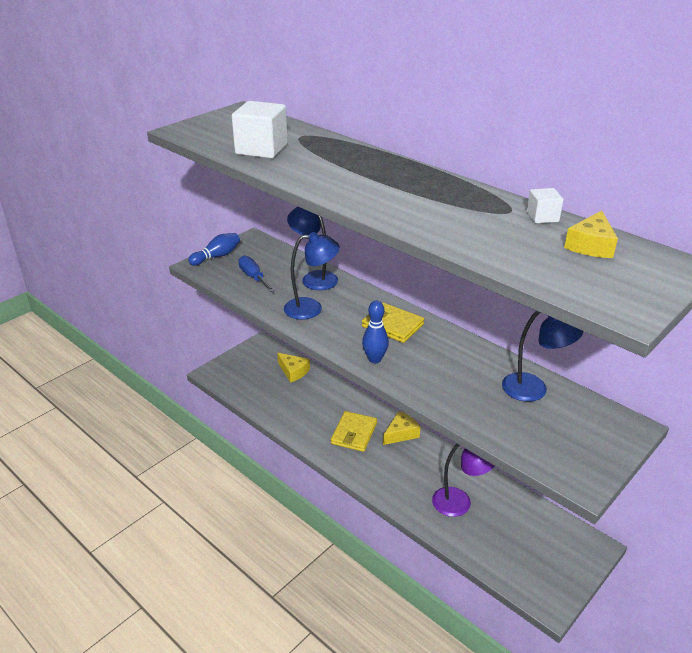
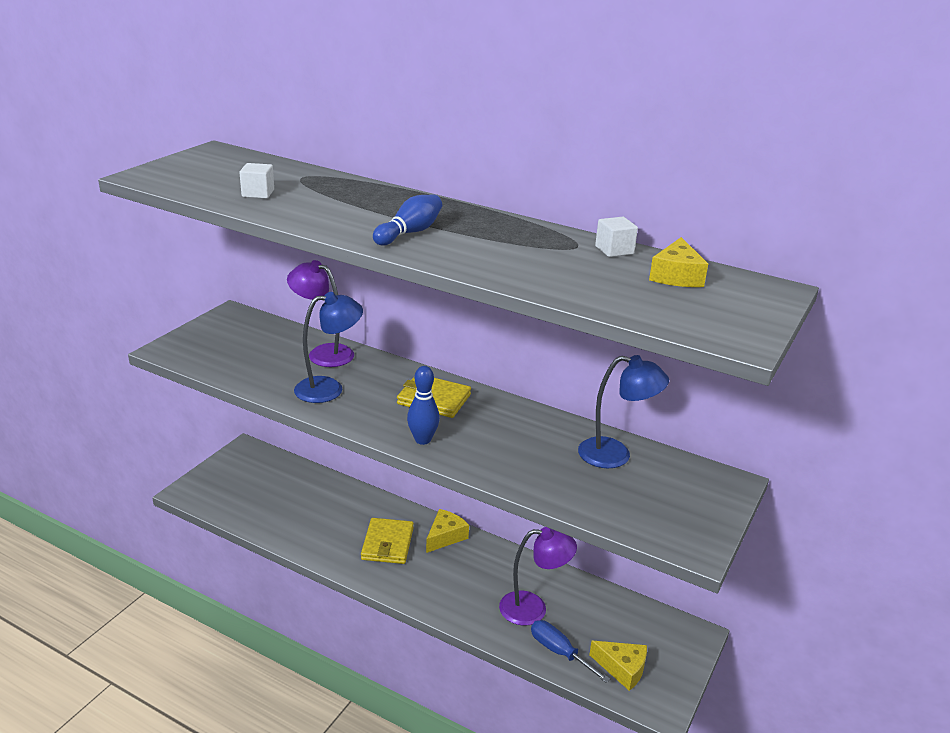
camera: 15 degrees left, 5 degrees down
blue bowling pin [188,233,240,266] -> blue bowling pin moved to [373,194,442,246]
white cube [232,101,288,158] -> white cube [239,163,274,199], size x0.52
blue screwdriver [238,255,275,292] -> blue screwdriver moved to [531,620,610,683]
yellow cheese [277,353,310,383] -> yellow cheese moved to [589,641,647,691]
blue lamp [287,207,338,290] -> purple lamp [287,260,354,367]

